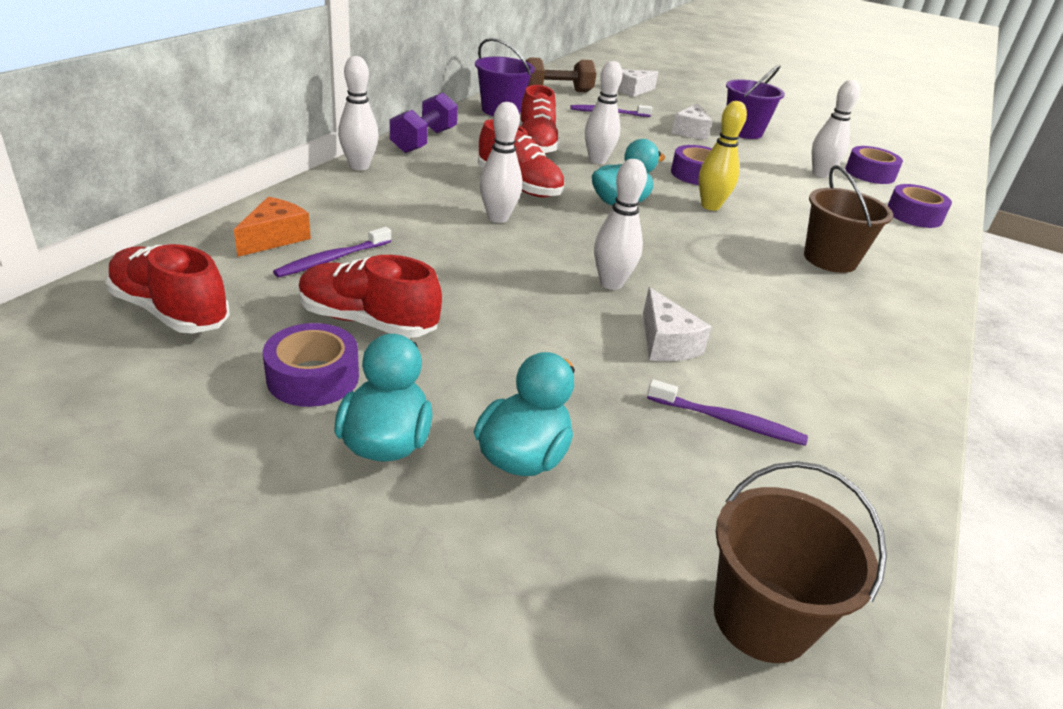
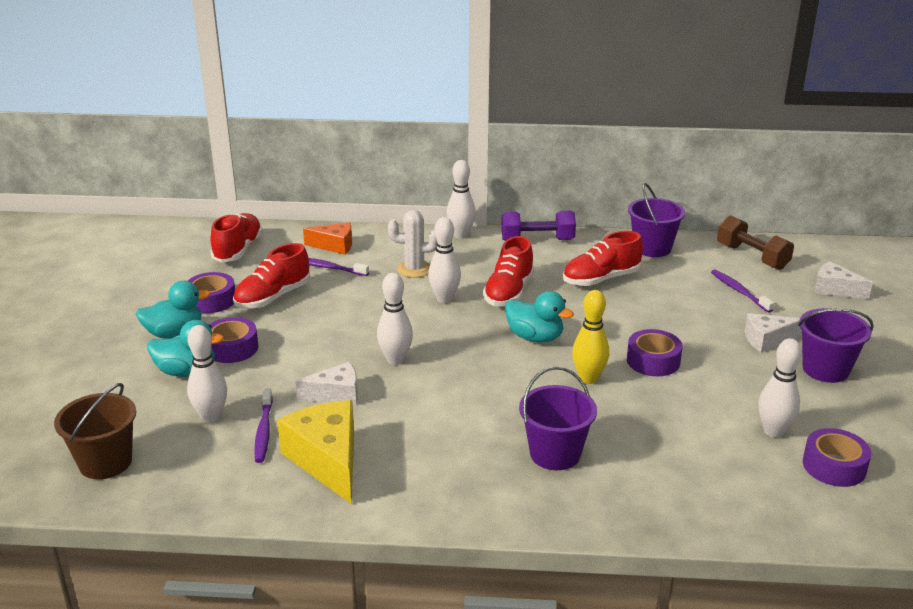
camera: 70 degrees right, 5 degrees down
red shoe [298,255,442,338] -> red shoe turned 135 degrees counterclockwise [233,243,310,309]
white bowling pin [585,61,622,164] -> white bowling pin moved to [187,325,227,423]
white cheese [643,287,712,361] -> white cheese turned 150 degrees counterclockwise [295,362,358,405]
brown bucket [804,165,893,273] -> purple bucket [519,366,597,470]
purple tape [887,184,952,228] -> purple tape moved to [209,317,258,363]
none -> yellow cheese [277,400,354,504]
none -> white cactus [388,210,437,278]

